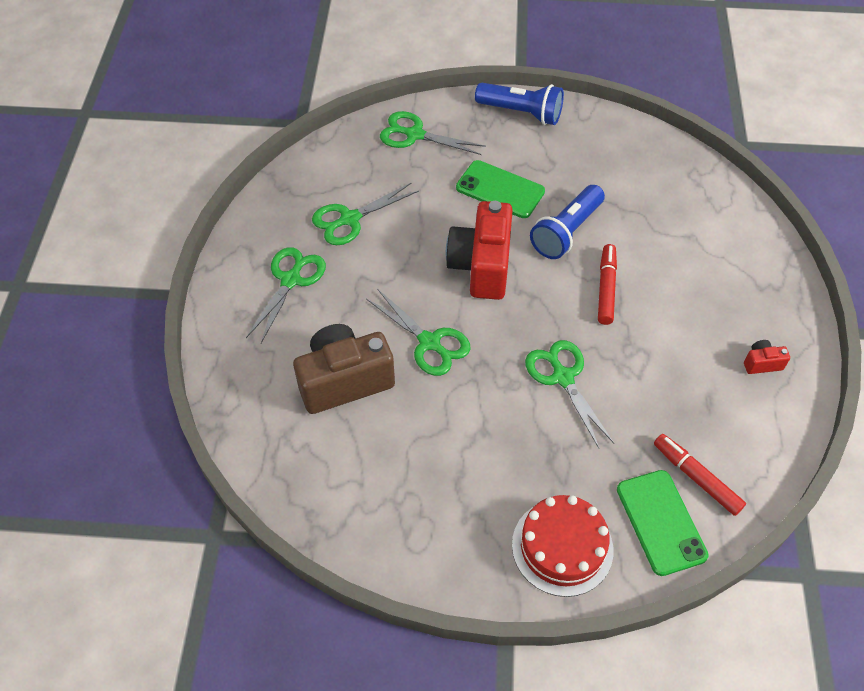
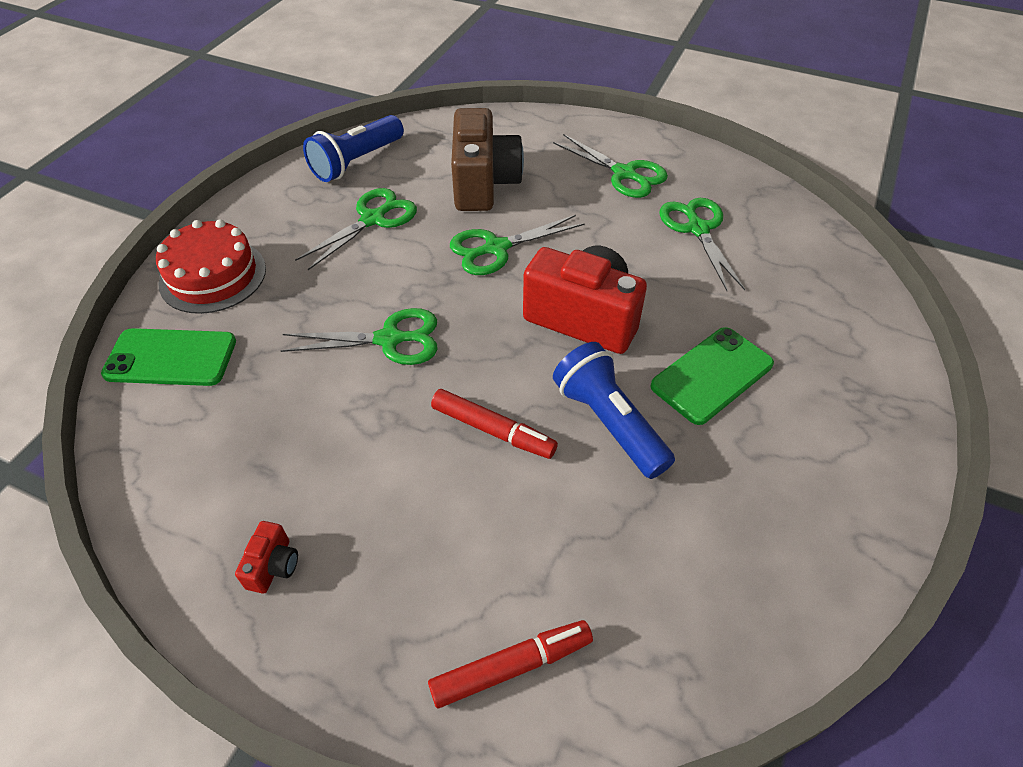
camera: 110 degrees right, 5 degrees down
green scissors [380,111,486,155] -> green scissors moved to [295,188,417,270]
blue flashlight [475,83,564,125] -> blue flashlight moved to [303,115,404,182]
red marker [654,434,746,516] -> red marker moved to [428,620,593,708]

